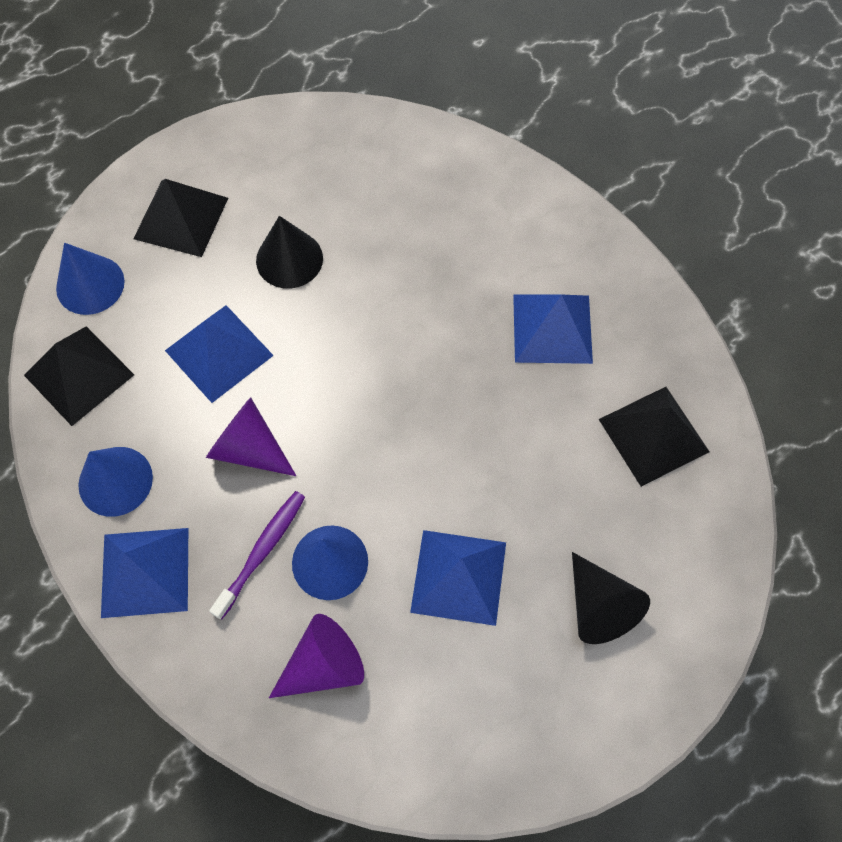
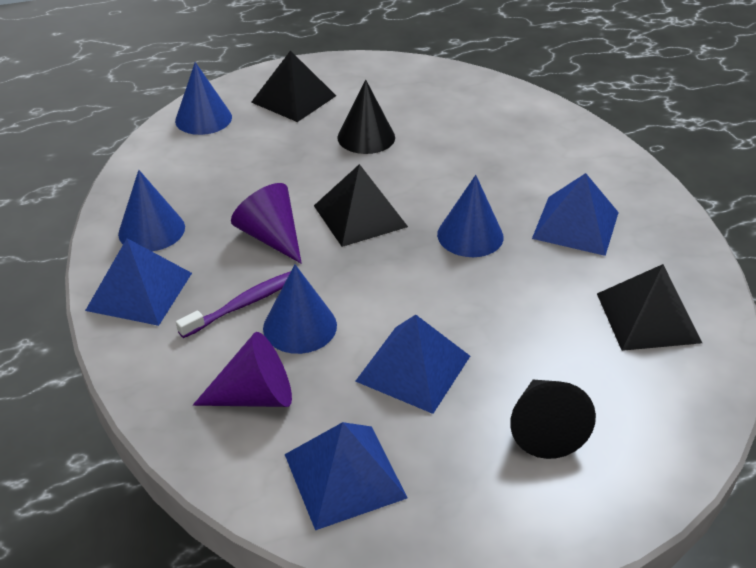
camera: 20 degrees right, 25 degrees down
black pyramid [24,326,134,426] -> black pyramid moved to [314,164,408,247]
blue pyramid [165,305,274,403] -> blue pyramid moved to [285,422,408,530]
none -> blue cone [437,175,504,257]

